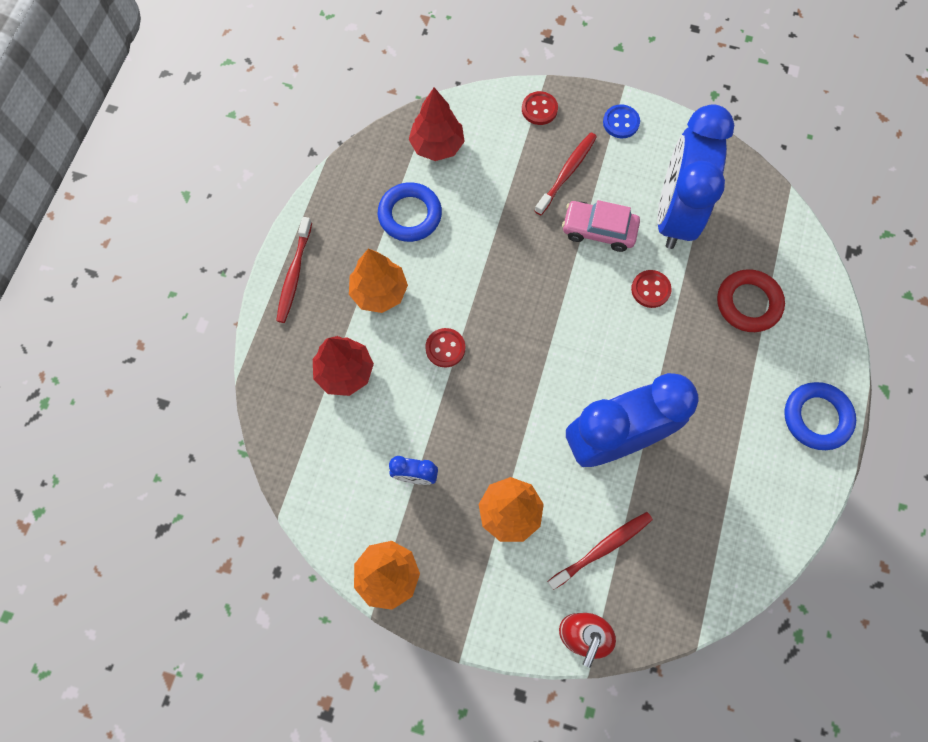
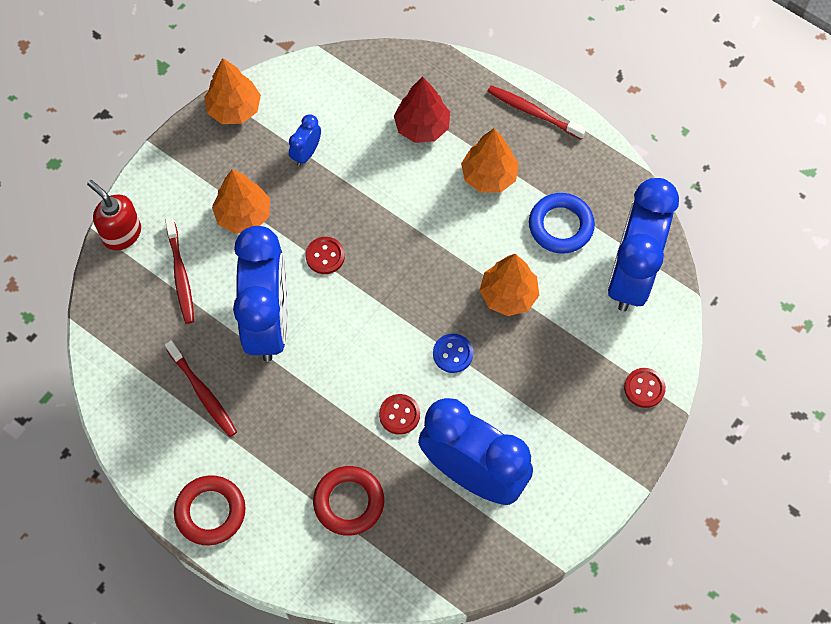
camera: 110 degrees right, 5 degrees down
red tree [409,87,465,161] -> blue clock [608,178,679,311]
red button [425,328,465,367] -> red button moved to [305,237,345,274]
red toothbrush [535,132,597,215] -> red toothbrush moved to [165,340,237,437]
pink car [562,200,640,252] -> none
blue button [603,104,640,139] -> blue button moved to [433,334,473,373]
blue ring [784,382,856,450] -> red ring [174,475,246,545]
none -> orange tree [479,254,539,316]

